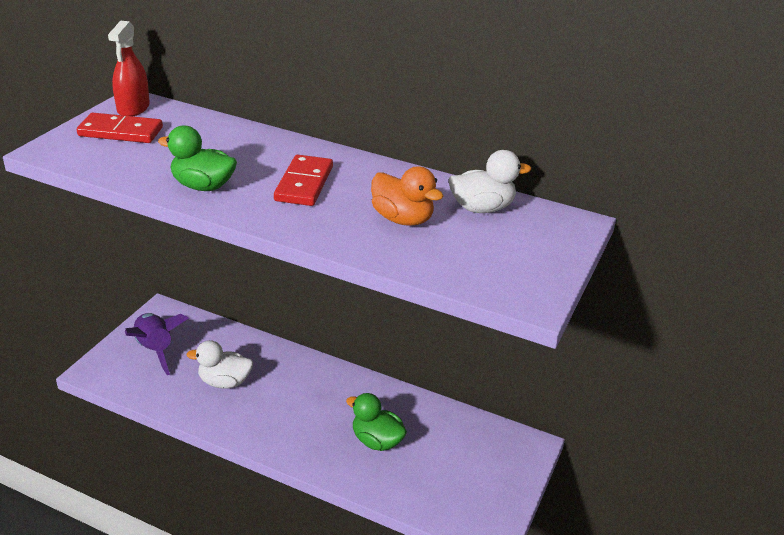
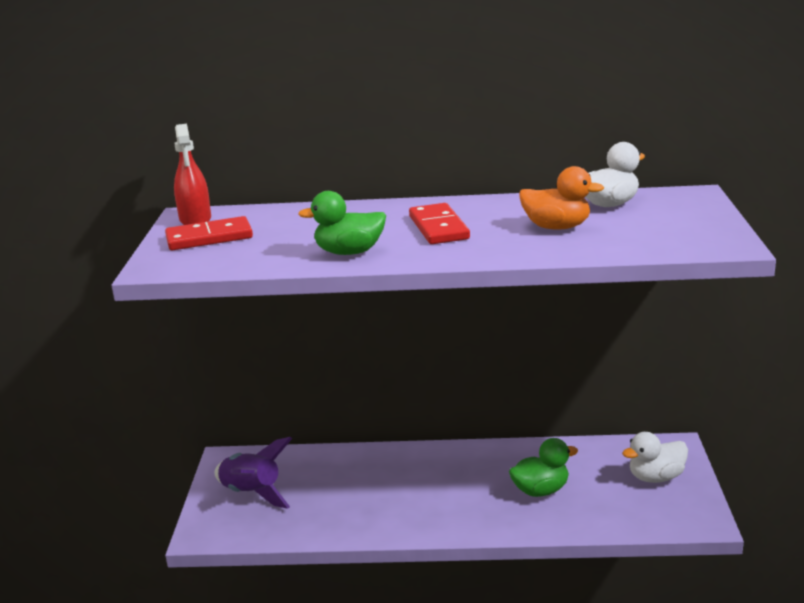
camera: 20 degrees left, 10 degrees down
white duck [186,340,253,389] -> white duck moved to [622,432,688,483]
green duck [346,393,407,451] -> green duck turned 150 degrees clockwise [509,438,578,497]

